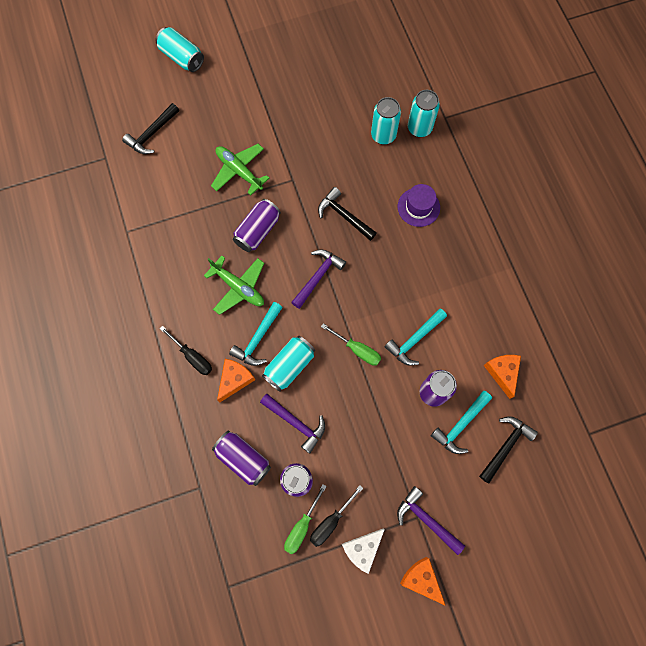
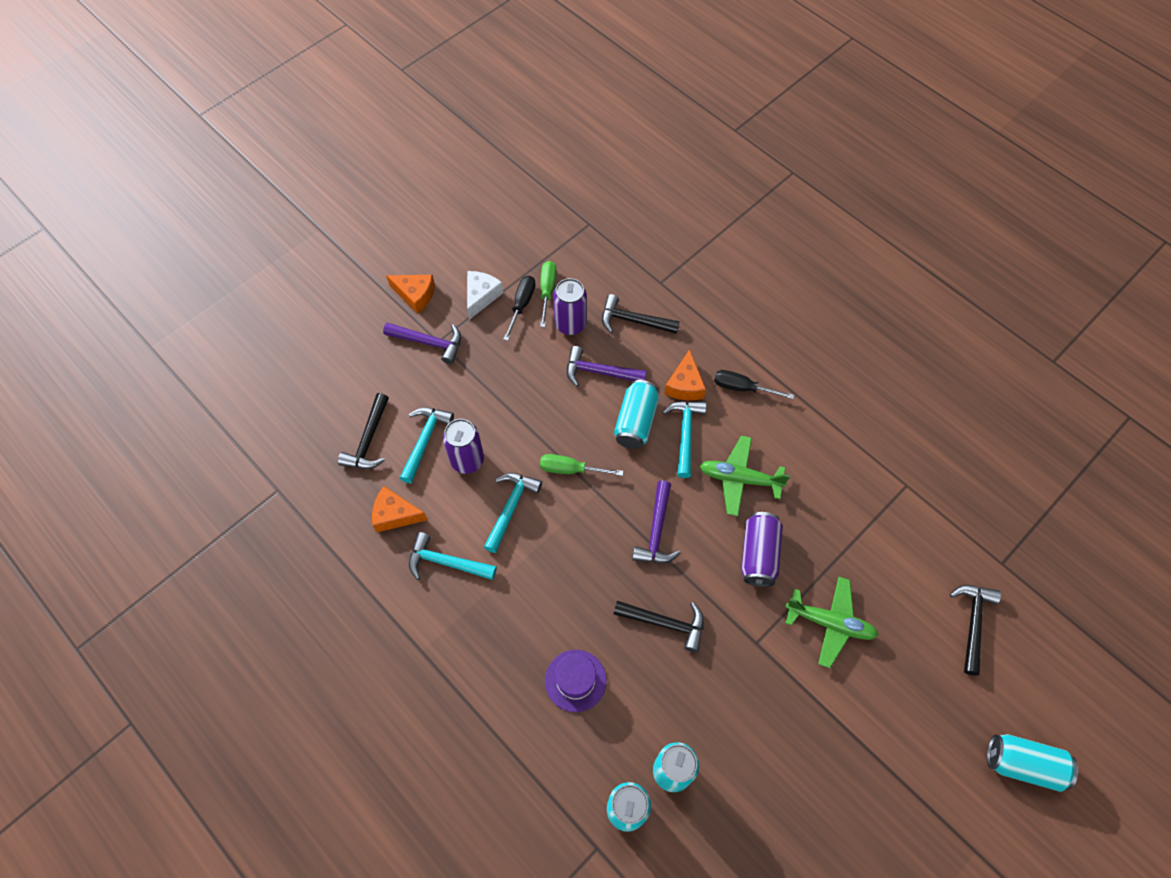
camera: 155 degrees right, 10 degrees down
purple can [212,430,271,486] -> black hammer [602,294,680,334]
orange cheese [483,355,521,399] -> orange cheese turned 135 degrees clockwise [372,486,427,532]
none -> turquoise hammer [409,532,497,580]

